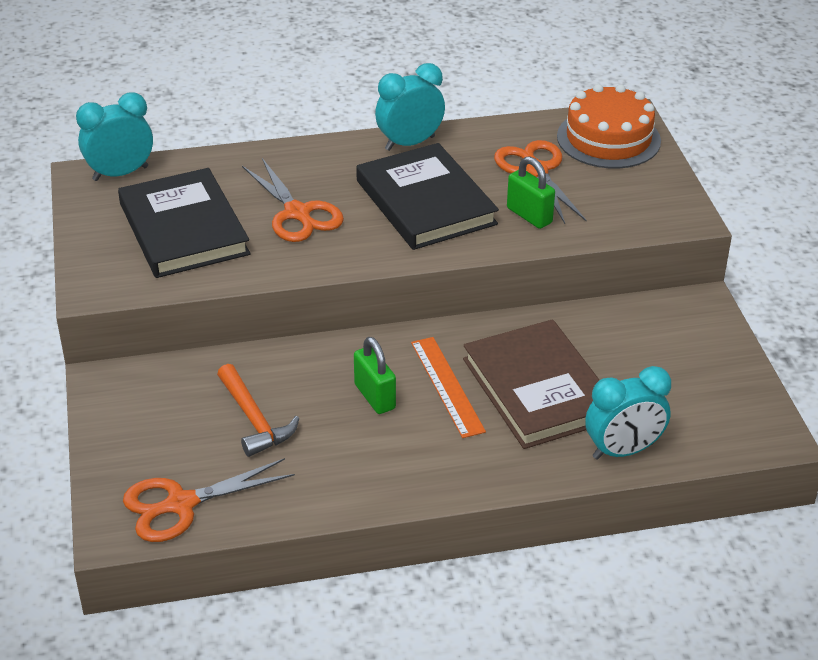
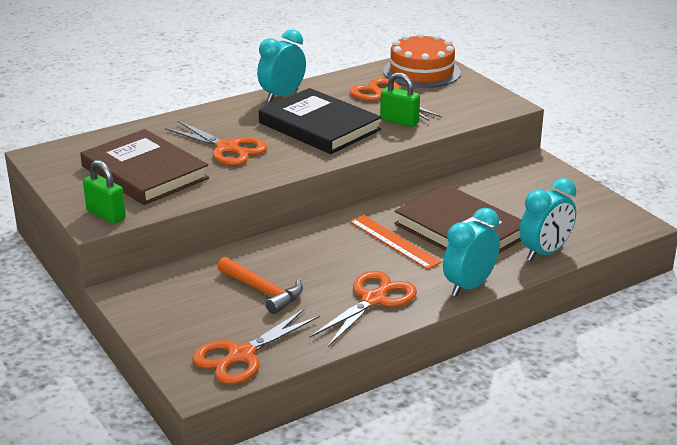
camera: 20 degrees left, 10 degrees down
turquoise clock [76,92,153,181] -> turquoise clock moved to [443,208,500,297]
black book [118,168,250,278] -> brown book [80,129,209,205]
green padlock [354,337,396,414] -> green padlock moved to [83,160,126,224]
none -> orange scissors [310,271,417,347]

